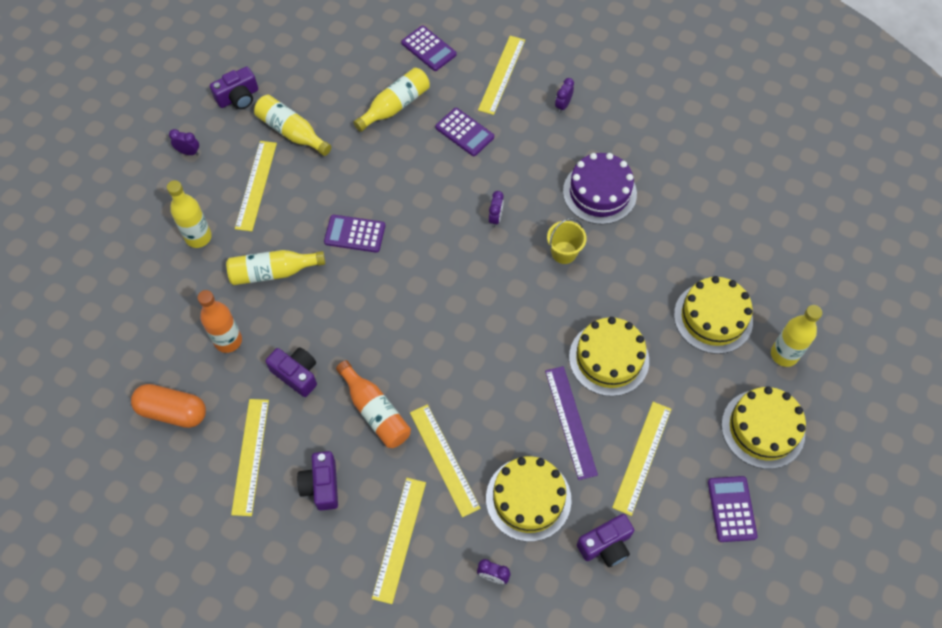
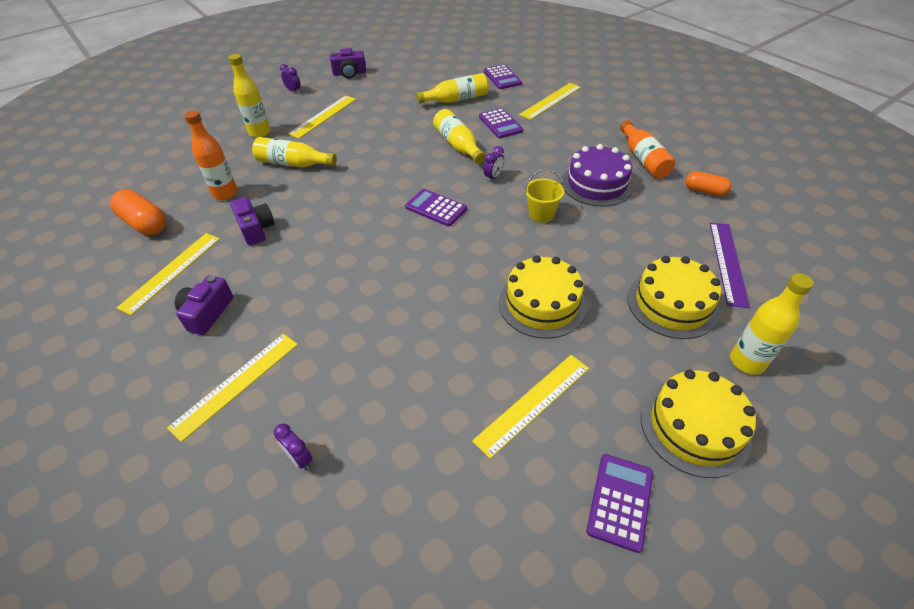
camera: 25 degrees right, 15 degrees down
yellow bottle [254,95,331,156] -> yellow bottle moved to [433,109,485,164]
purple calculator [324,215,385,253] -> purple calculator moved to [405,189,467,226]
orange bottle [336,360,411,448] -> orange bottle moved to [620,120,675,178]
yellow ruler [410,404,481,517] -> none
yellow cake [486,456,572,542] -> none
purple ruler [545,366,598,480] -> purple ruler moved to [710,223,750,308]
purple clock [555,78,574,113] -> none
purple camera [577,514,634,567] -> none
none -> orange capsule [685,171,732,196]

